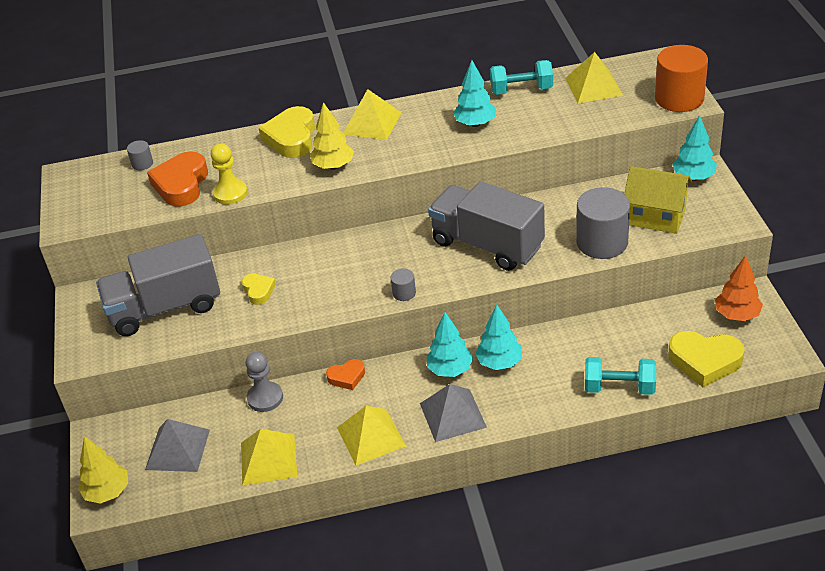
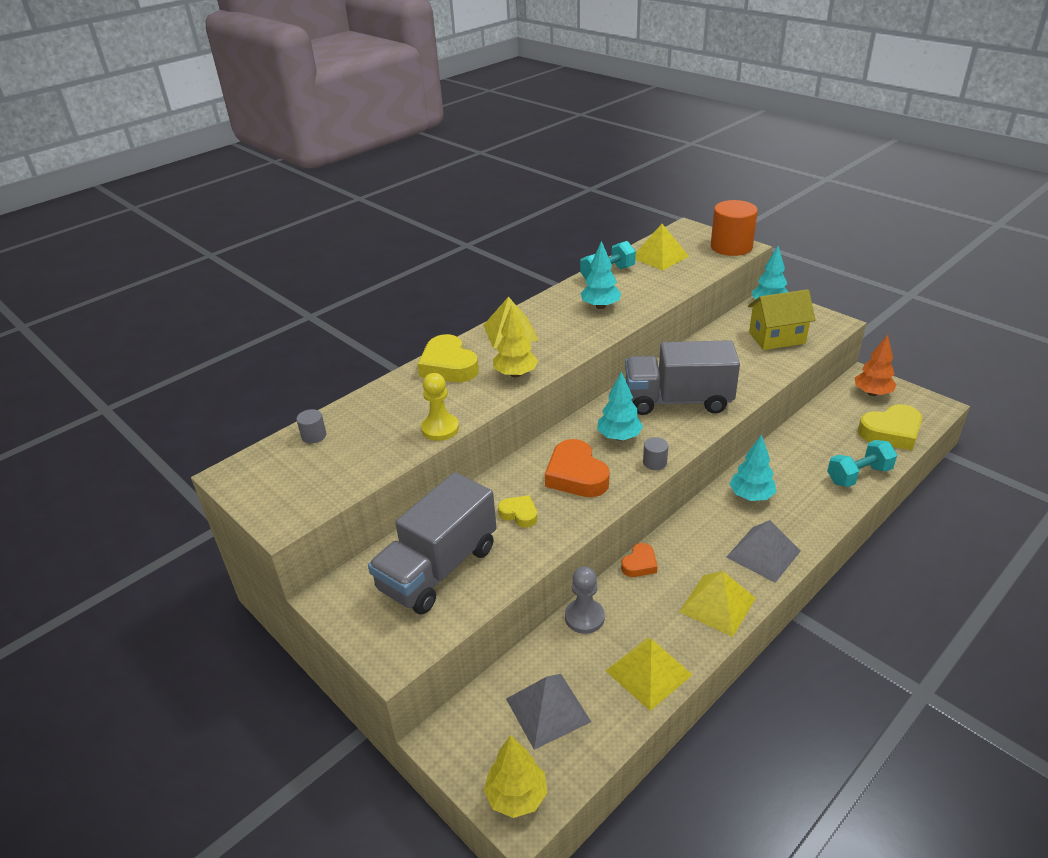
camera: 35 degrees left, 5 degrees down
orange heart [147,151,208,207] -> orange heart moved to [545,439,610,497]
turquoise tree [427,312,473,377] -> turquoise tree moved to [597,371,643,441]
grey cylinder [576,187,630,259] -> none

